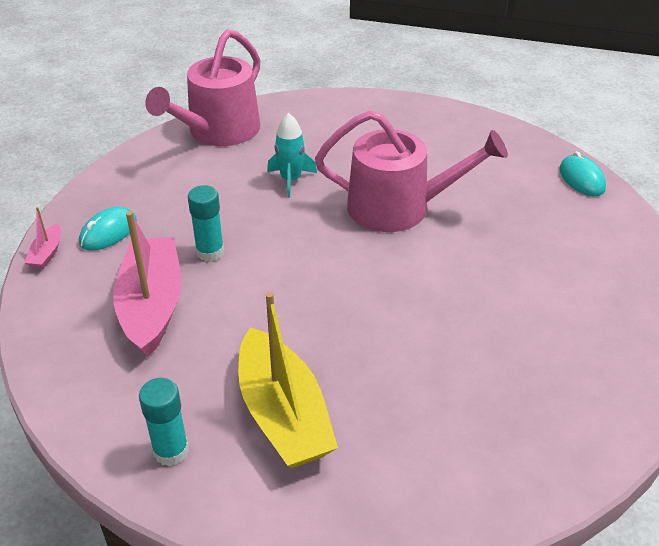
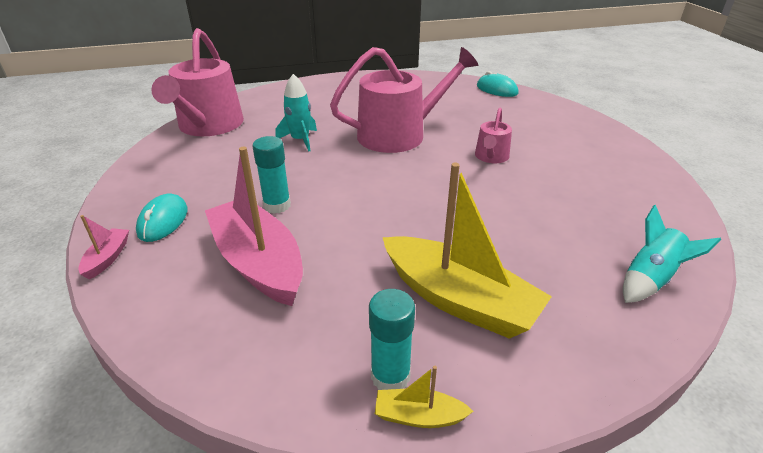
camera: 30 degrees left, 5 degrees down
pink boat [24,207,61,269] -> pink boat turned 150 degrees counterclockwise [78,215,129,280]
none -> yellow boat [375,366,473,428]
none -> pink watering can [475,108,512,163]
none -> turquoise rocket [623,205,721,303]

